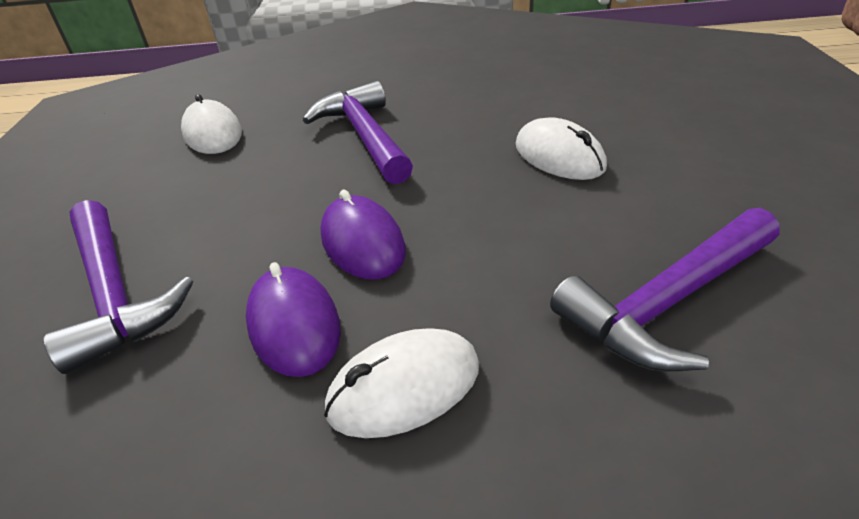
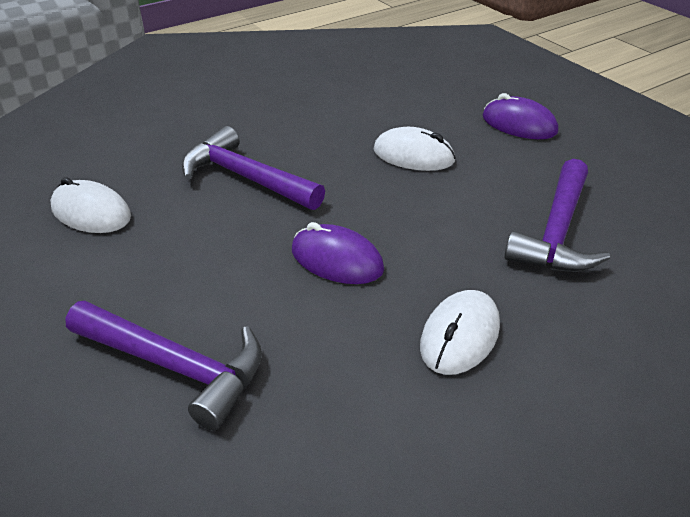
camera: 35 degrees left, 0 degrees up
purple mouse [246,262,341,377] -> purple mouse moved to [482,93,558,139]

